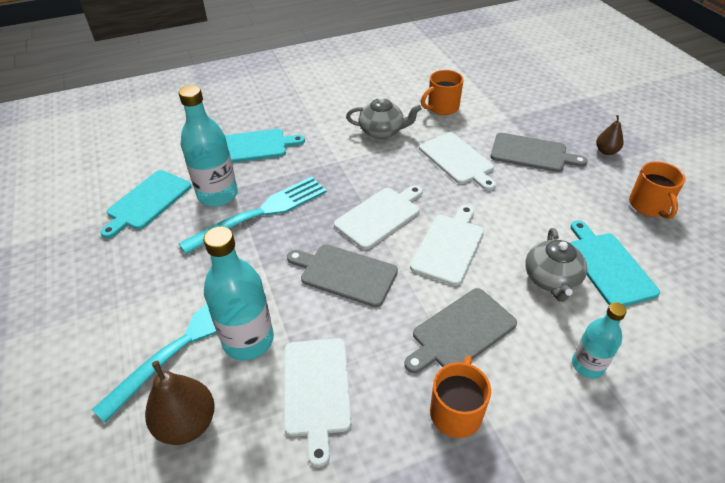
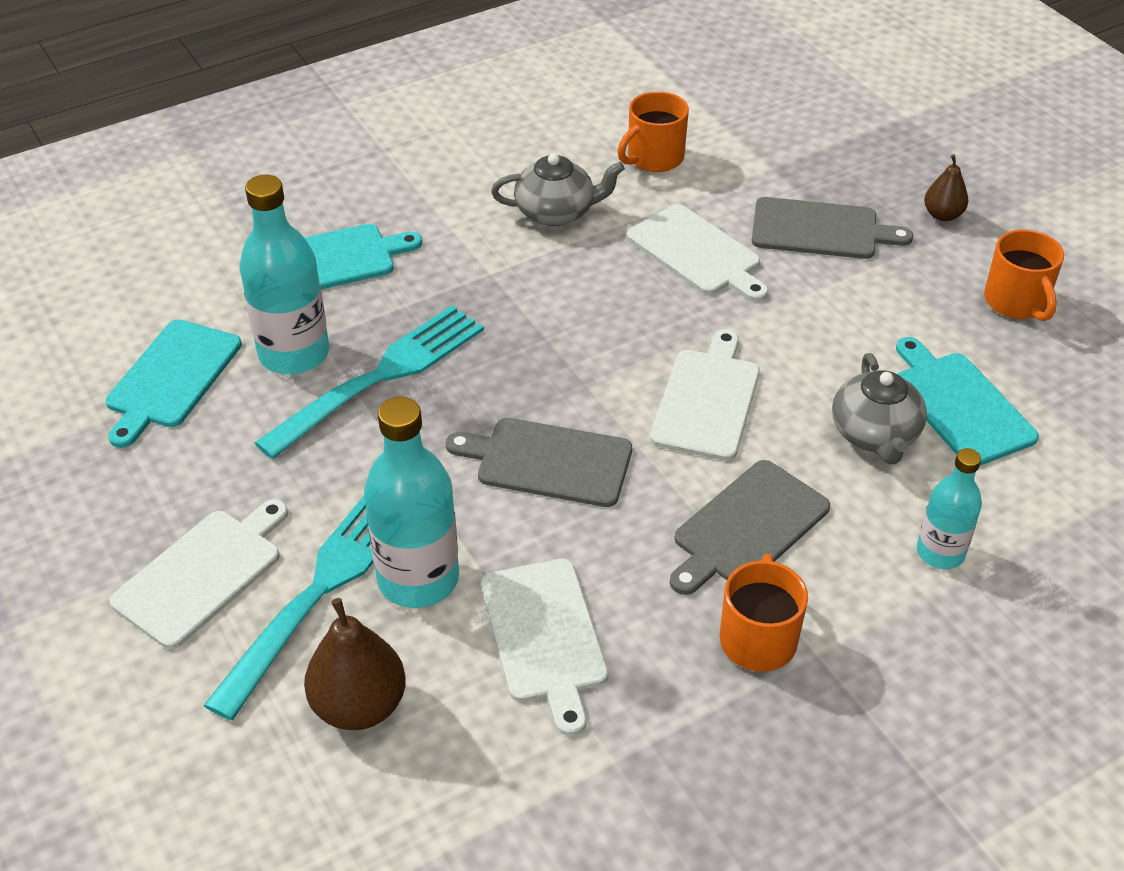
camera: 10 degrees left, 0 degrees up
white cutting board [334,185,423,250] -> white cutting board moved to [110,499,288,649]

